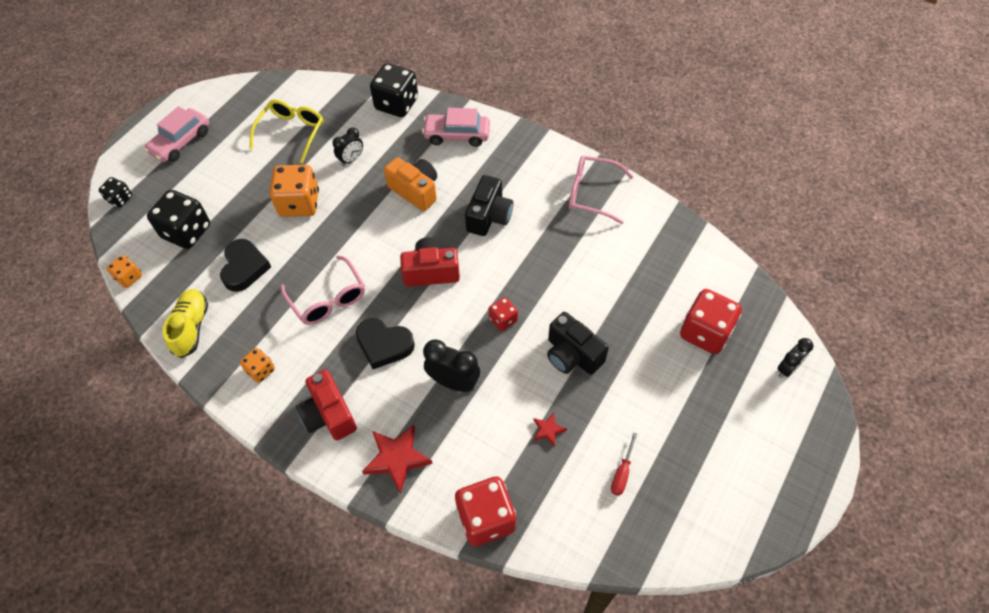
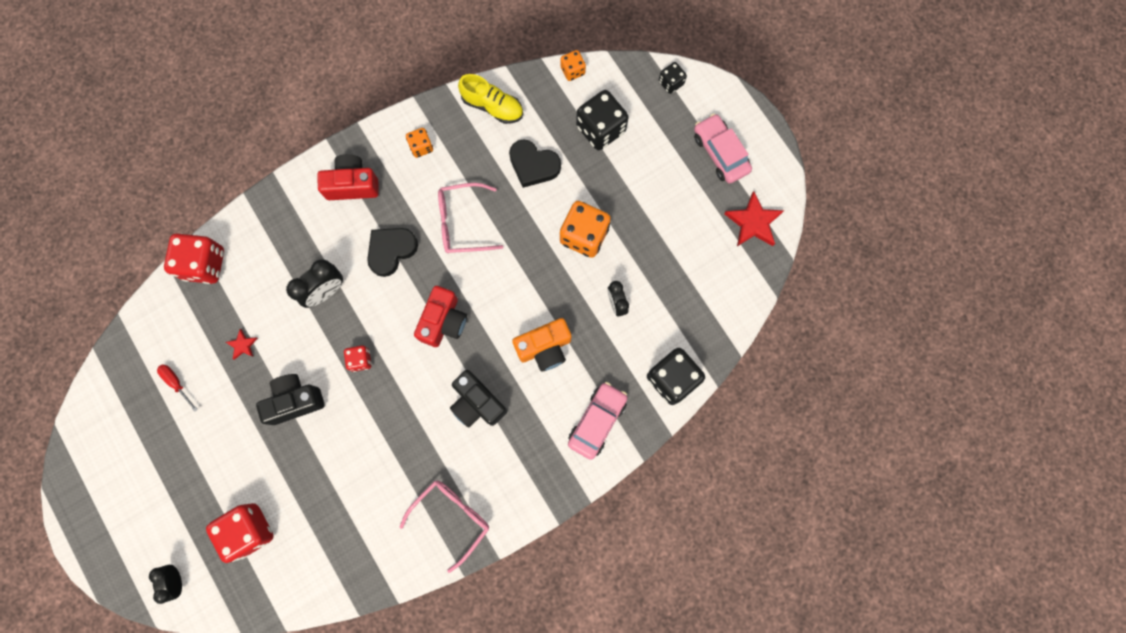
camera: 115 degrees right, 20 degrees up
yellow glasses [250,99,323,163] -> none
red star [362,425,432,493] -> red star moved to [724,191,784,246]

